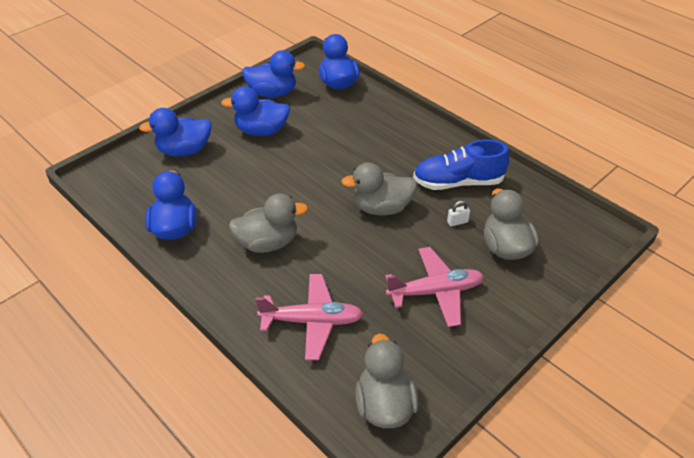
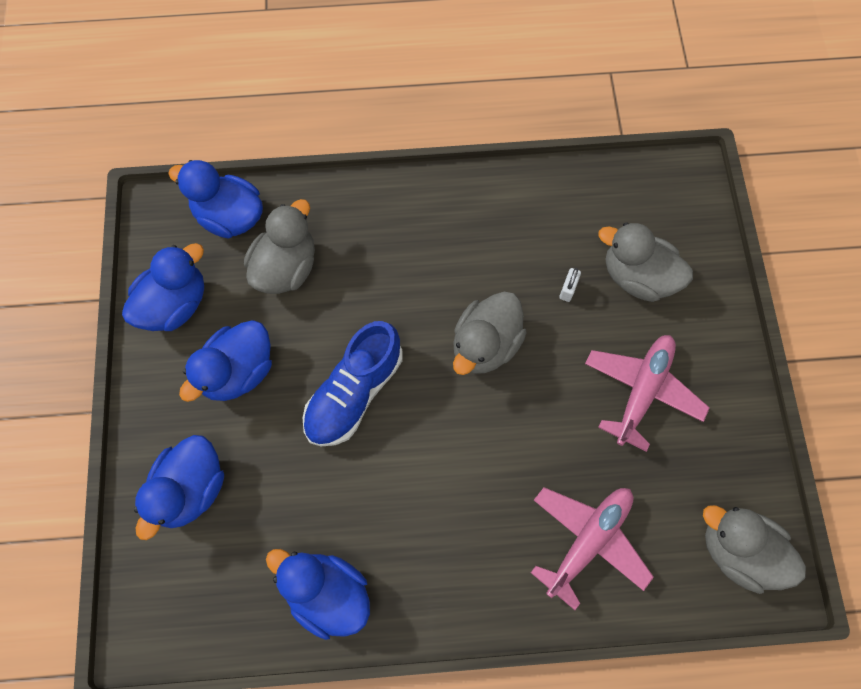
camera: 50 degrees left, 25 degrees up
grey duck [229,194,308,253] -> grey duck moved to [244,199,315,294]
blue shoe [413,140,509,190] -> blue shoe moved to [303,321,402,446]

